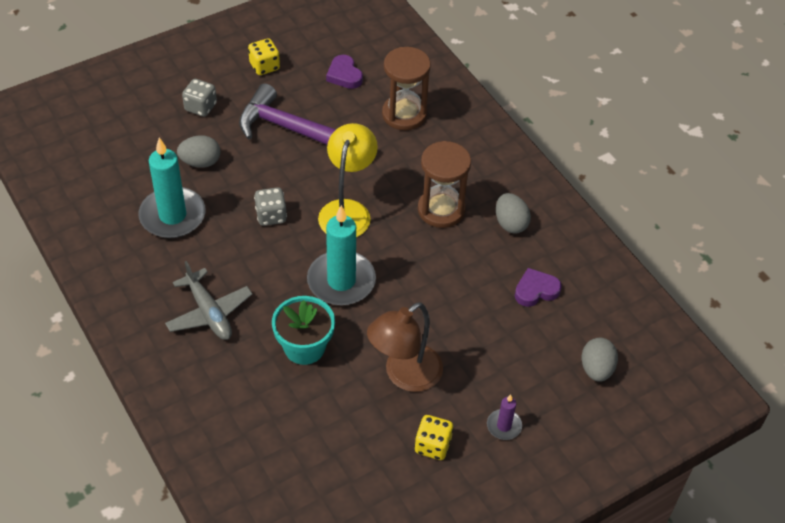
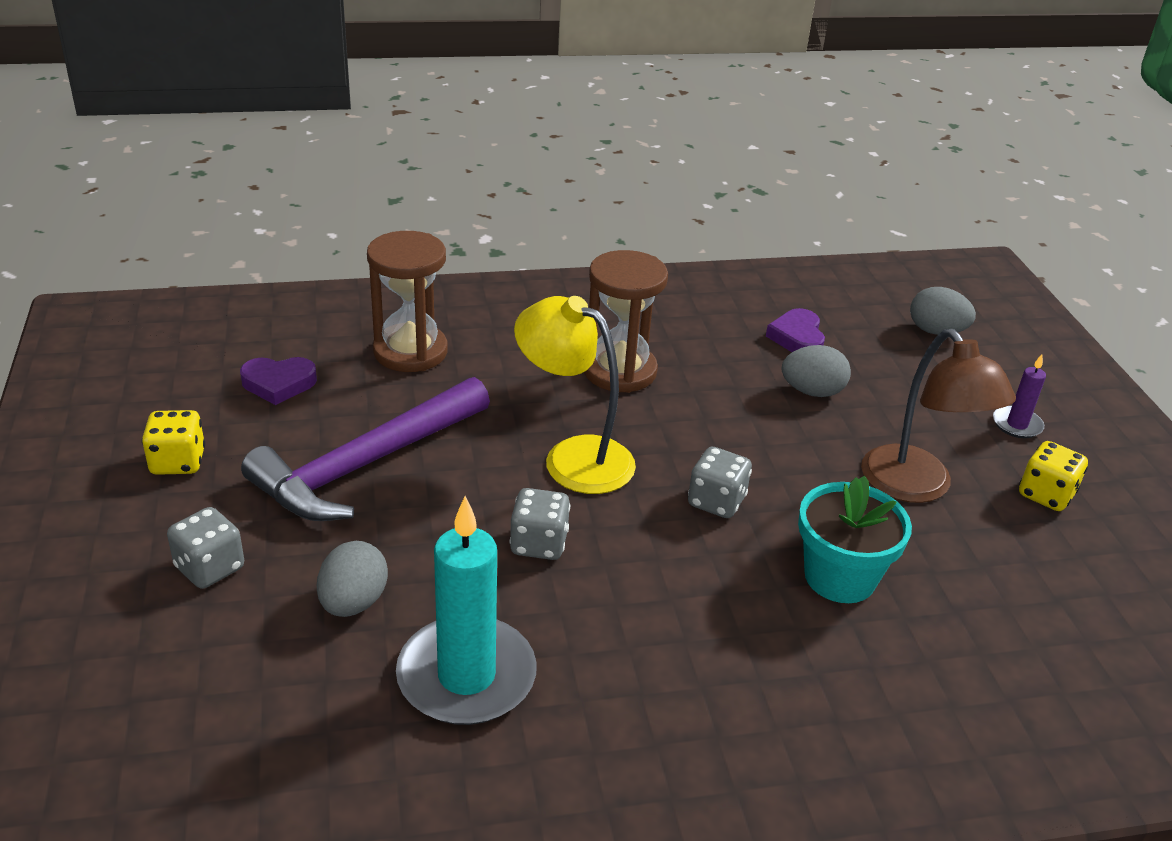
camera: 70 degrees left, 15 degrees down
grey plane [165,261,252,340] -> none
turquoise candle [307,205,376,305] -> grey dice [688,447,752,518]
grey egg [496,193,531,234] -> grey egg moved to [782,345,851,397]

